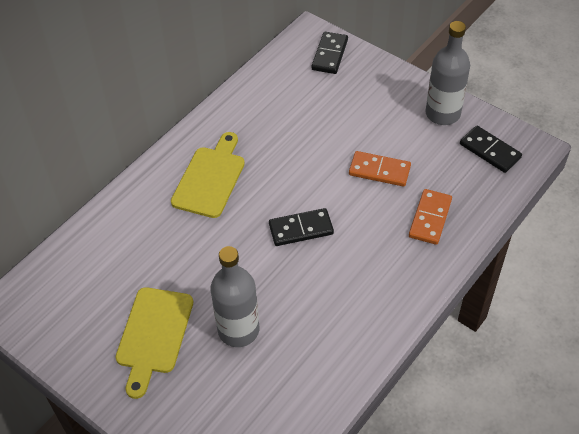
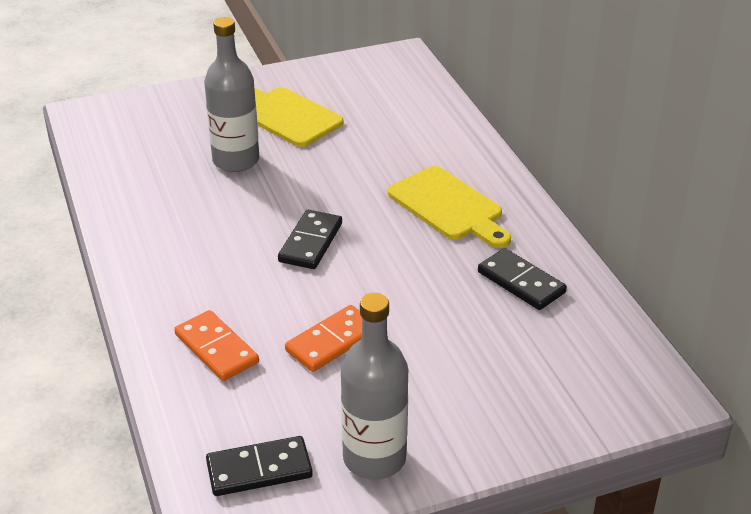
camera: 120 degrees right, 15 degrees down
black domino [312,32,348,74] -> black domino moved to [478,248,567,310]

